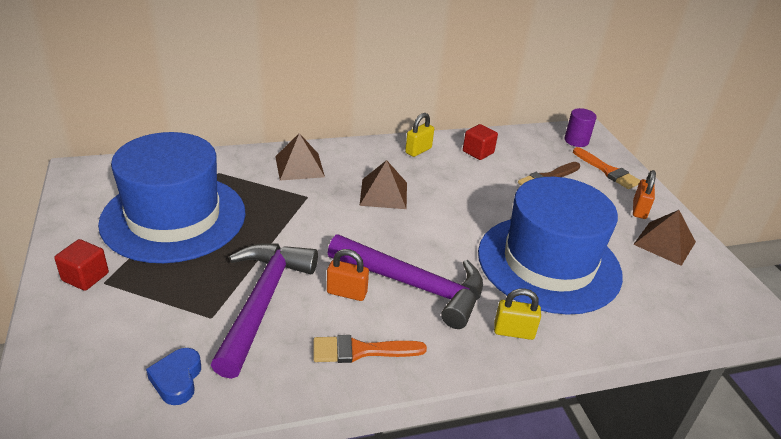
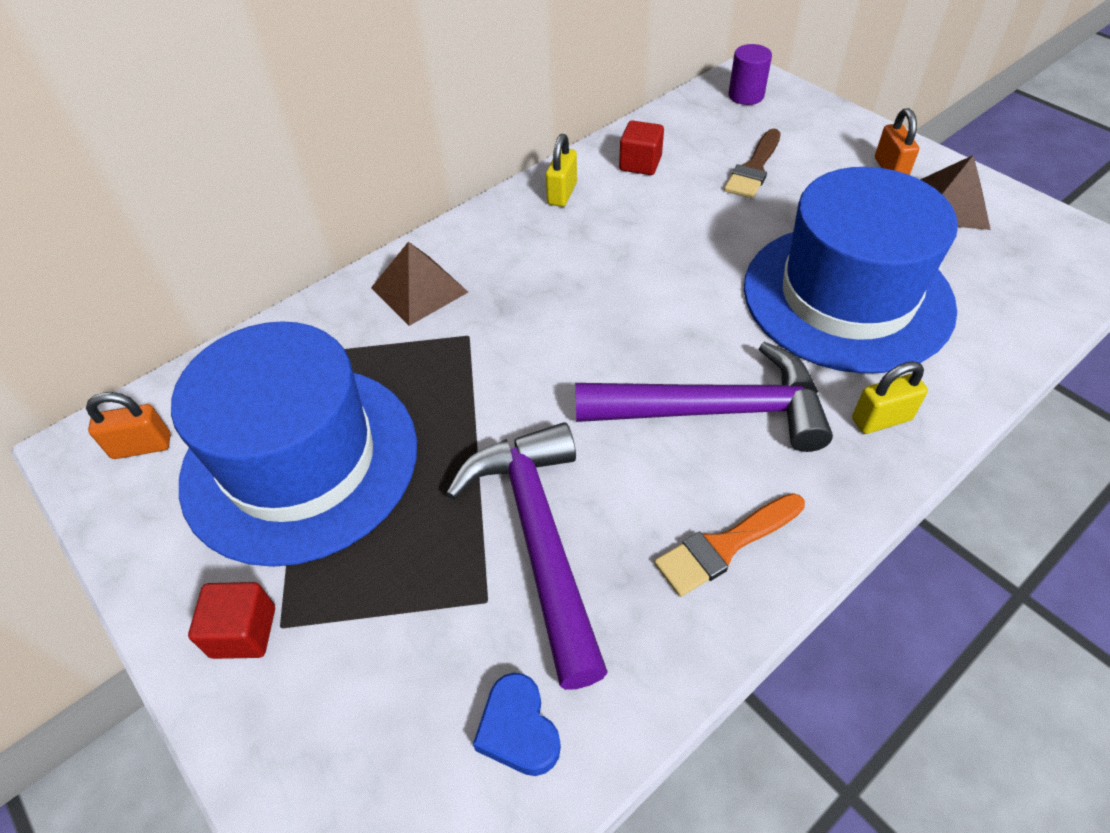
camera: 20 degrees left, 15 degrees up
orange padlock [327,249,369,301] -> orange padlock moved to [86,392,171,459]
brown pyramid [359,160,407,209] -> none
orange brush [573,147,641,189] -> none

